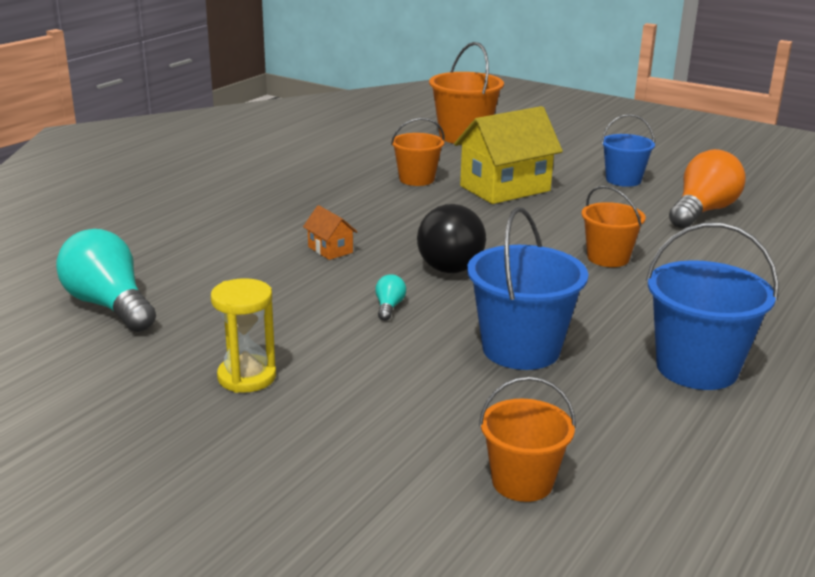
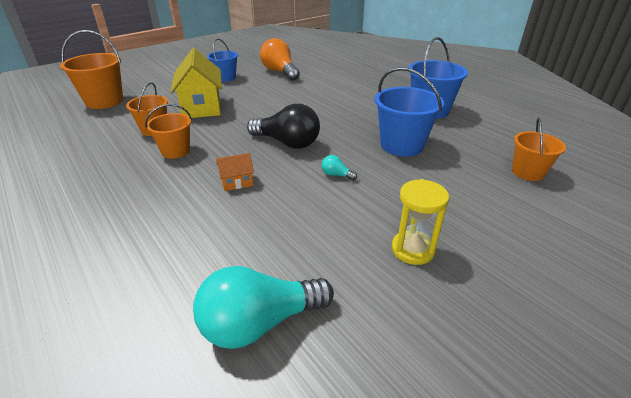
camera: 70 degrees left, 10 degrees up
orange bucket [581,186,646,267] -> orange bucket moved to [145,104,192,159]

